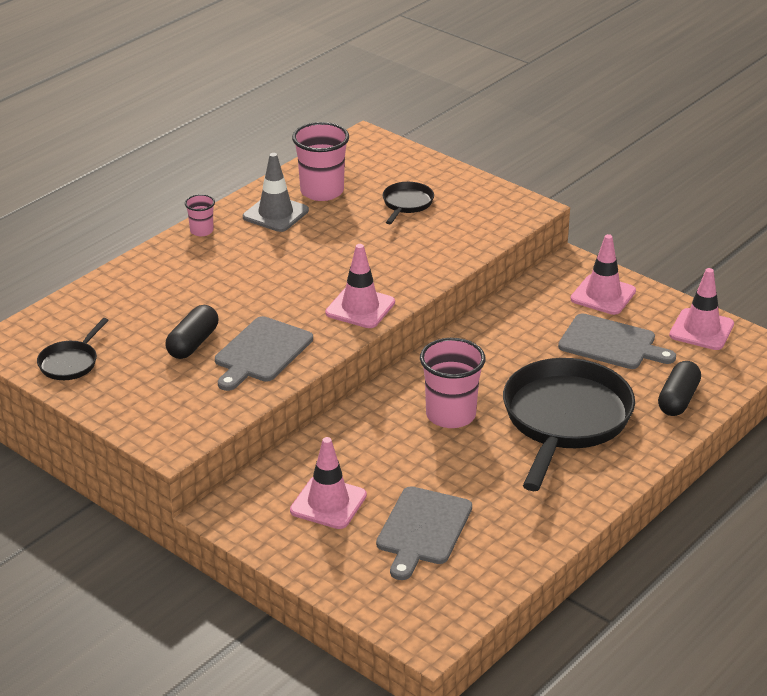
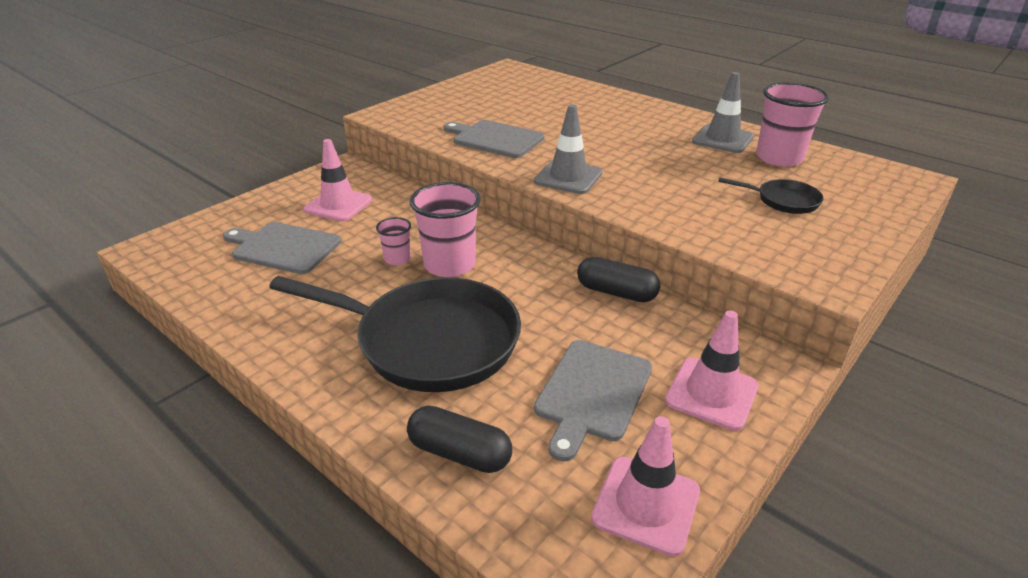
camera: 90 degrees right, 0 degrees up
black pan [37,318,109,380] -> none
black capsule [165,305,218,359] -> black capsule moved to [577,257,660,302]
pink cup [185,194,215,236] -> pink cup moved to [376,217,411,265]
pink traffic cone [325,244,395,328] -> grey traffic cone [534,104,602,194]

